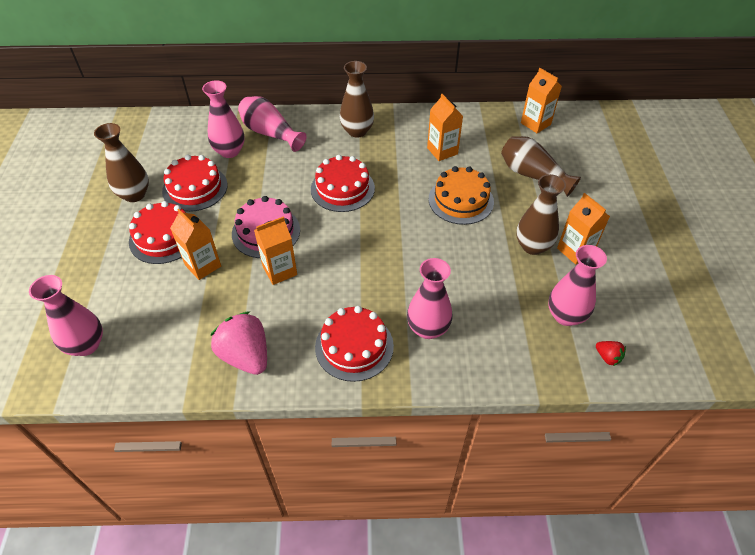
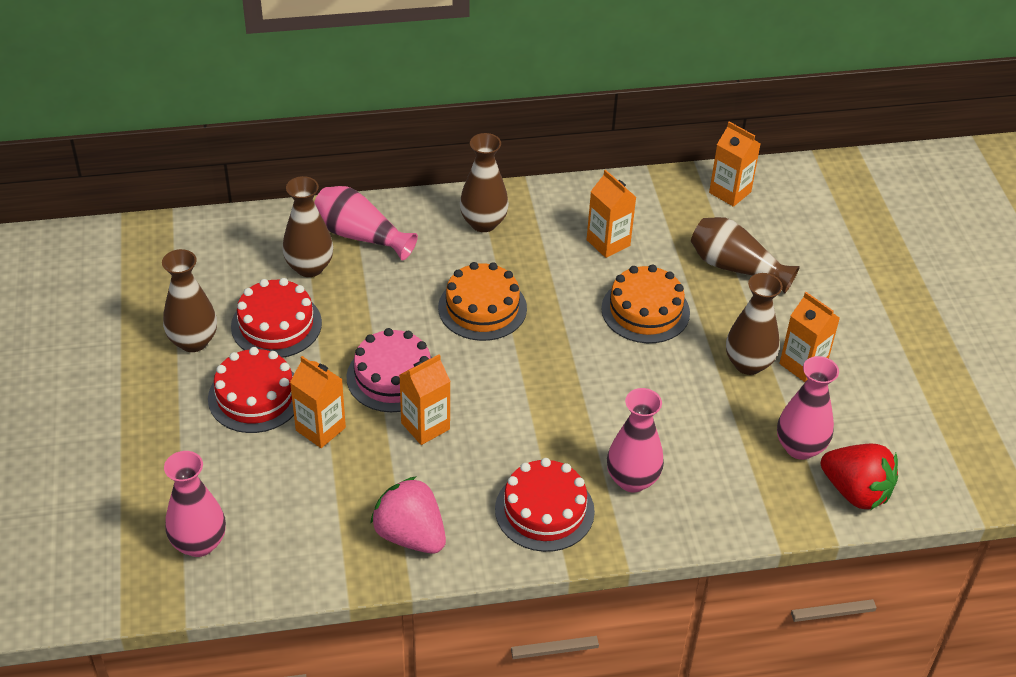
camera: 10 degrees left, 5 degrees down
pink vase [202,80,245,158] -> brown vase [282,176,333,277]
red cake [311,155,375,212] -> orange cake [438,262,527,341]
red strawberry [596,341,626,366] -> red strawberry [821,444,898,510], size x2.18

